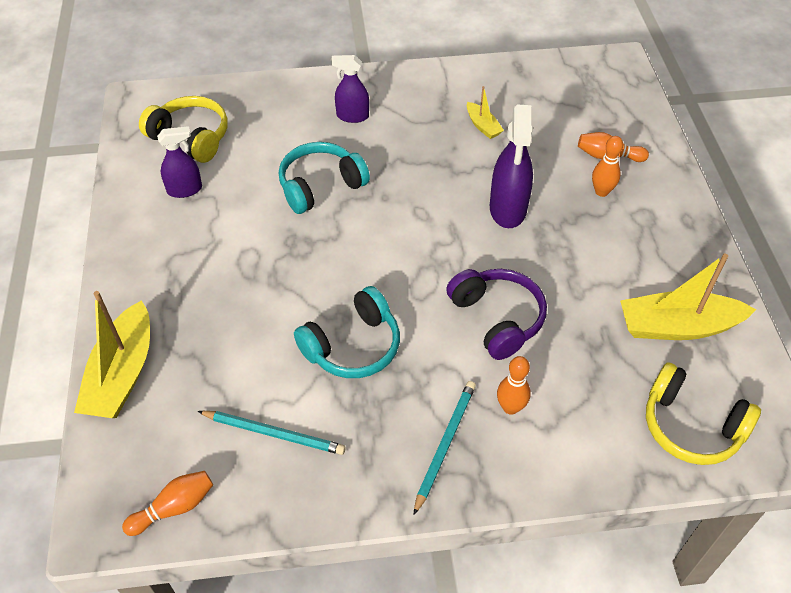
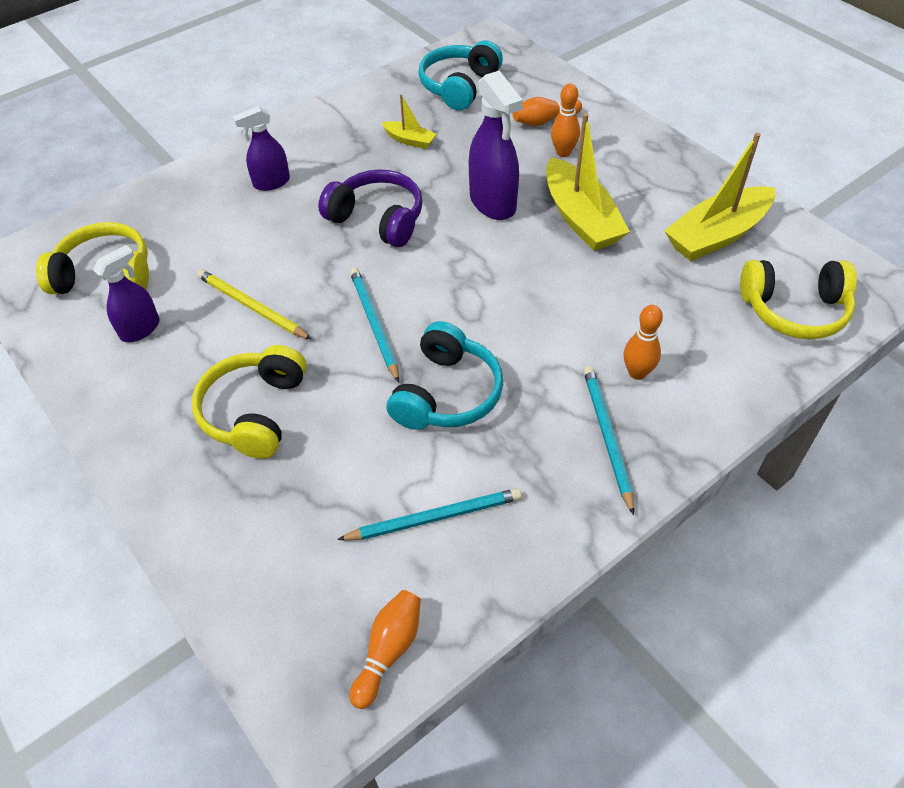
camera: 30 degrees left, 0 degrees up
yellow boat [74,291,150,418] -> yellow boat moved to [546,113,630,251]
turquoise headphones [279,142,370,214] -> turquoise headphones moved to [418,40,503,110]
purple headphones [446,269,547,360] -> purple headphones moved to [318,169,423,247]
none -> yellow headphones [192,345,307,459]
none -> yellow pencil [197,269,312,340]
none -> turquoise pencil [350,268,399,383]

